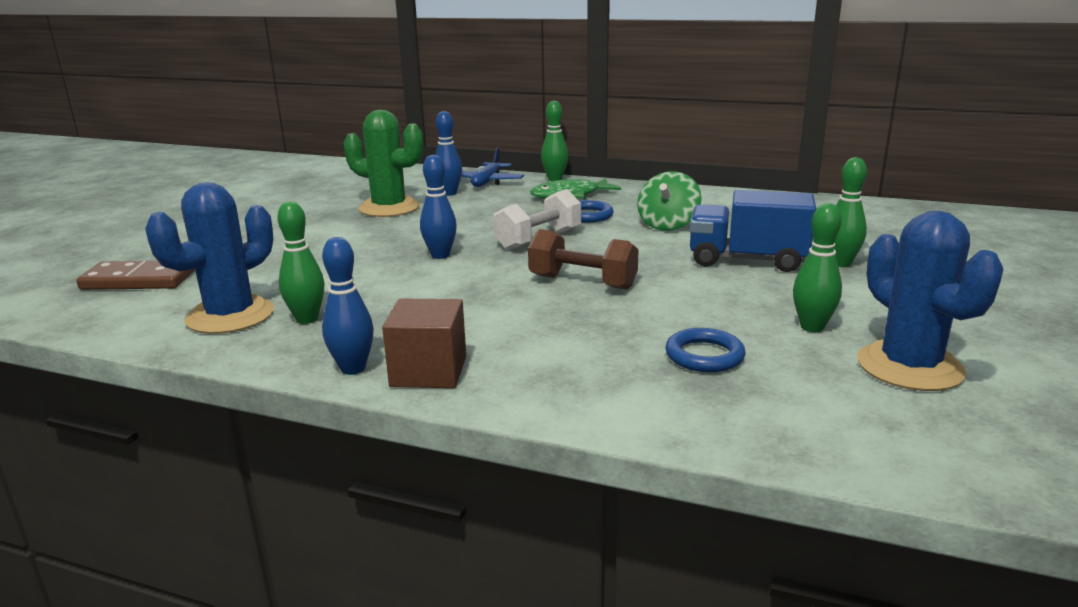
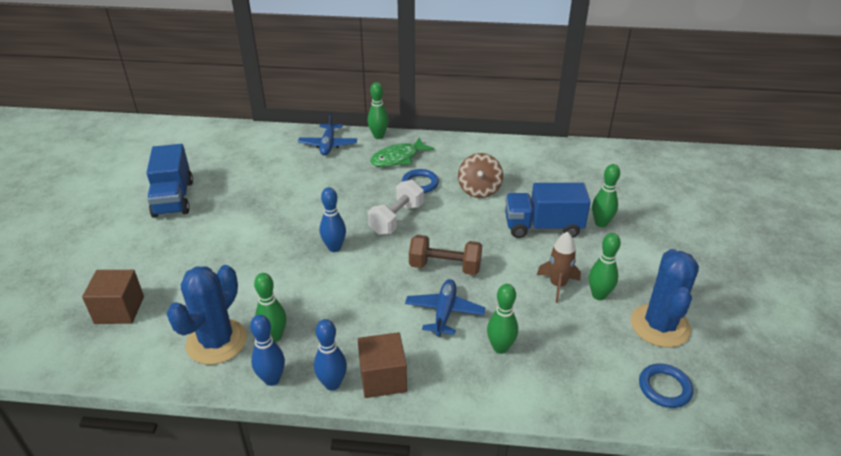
camera: 15 degrees left, 15 degrees up
brown domino [76,261,195,290] -> brown cube [82,270,144,324]
green cactus [344,110,423,217] -> none
blue bowling pin [435,111,462,196] -> blue bowling pin moved to [250,315,285,386]
green spinning top [637,171,701,231] -> brown spinning top [458,153,503,198]
blue ring [665,328,745,372] -> blue ring moved to [639,363,693,408]
blue cactus [857,211,1003,391] -> blue cactus turned 45 degrees clockwise [631,249,699,348]
none -> blue truck [146,144,193,218]
none -> blue plane [405,279,485,337]
none -> green bowling pin [487,284,518,354]
none -> brown rocket [537,231,581,303]

